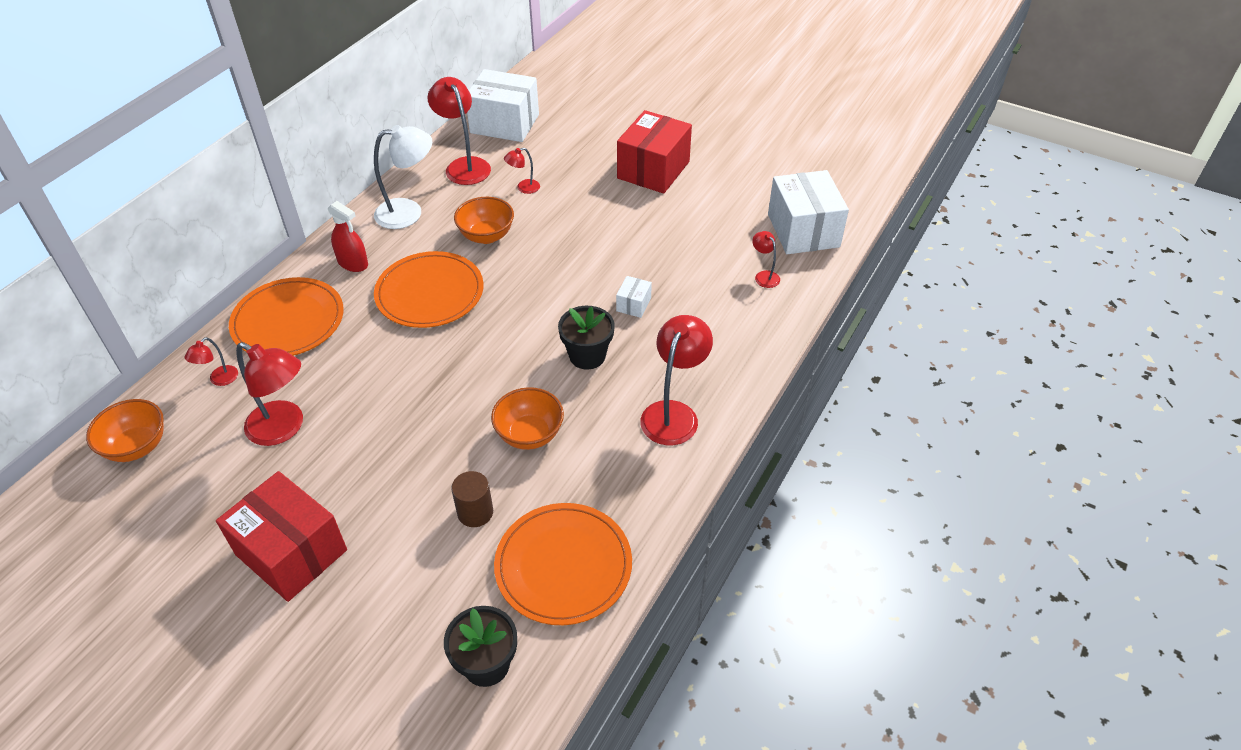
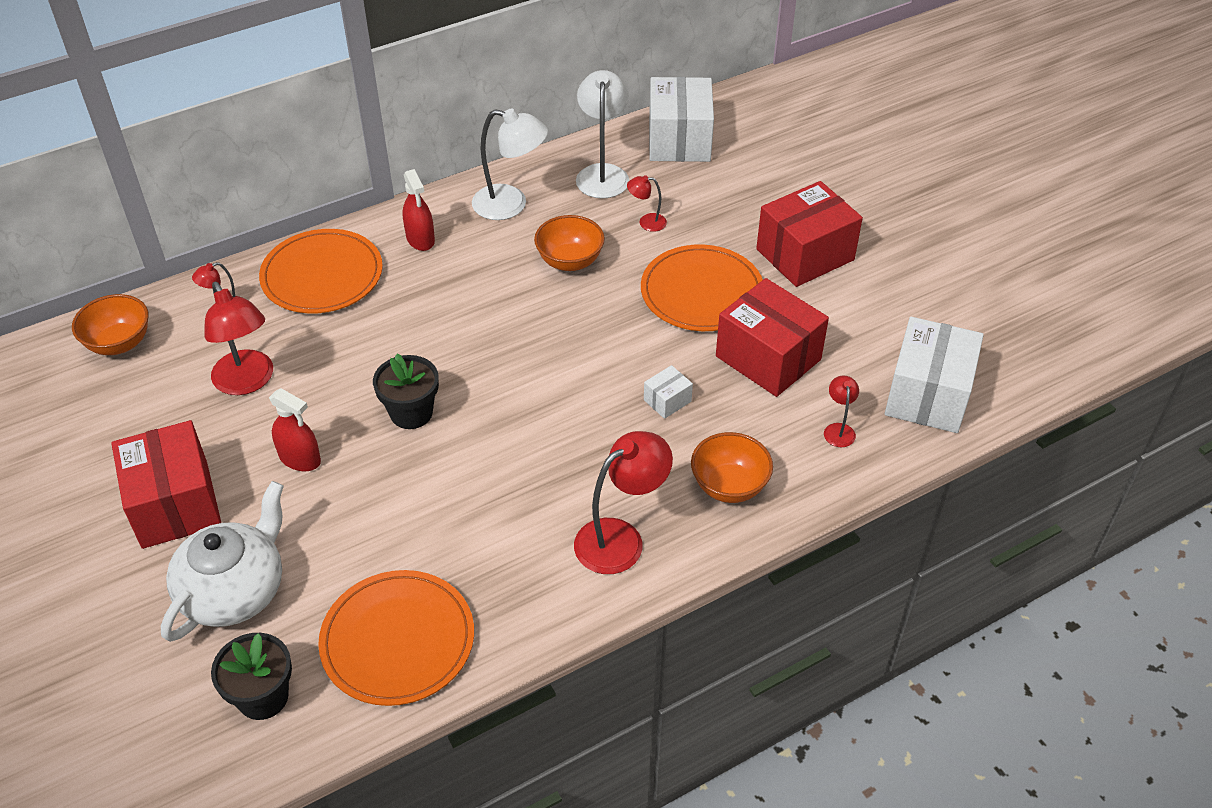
camera: 30 degrees right, 0 degrees up
orange plate [374,251,484,328] -> orange plate moved to [641,245,763,331]
red lamp [427,77,491,185] -> white lamp [576,70,629,199]
brown cylinder [451,471,493,527] -> none
white box [467,69,539,142] -> white box turned 45 degrees clockwise [649,77,714,162]
orange bowl [491,387,564,450] -> orange bowl moved to [691,432,773,503]
black flower pot [558,306,615,369] -> black flower pot moved to [373,353,439,429]
none -> white teapot [161,481,284,642]
none -> red spray bottle [269,388,321,471]
none -> red box [716,278,829,397]

